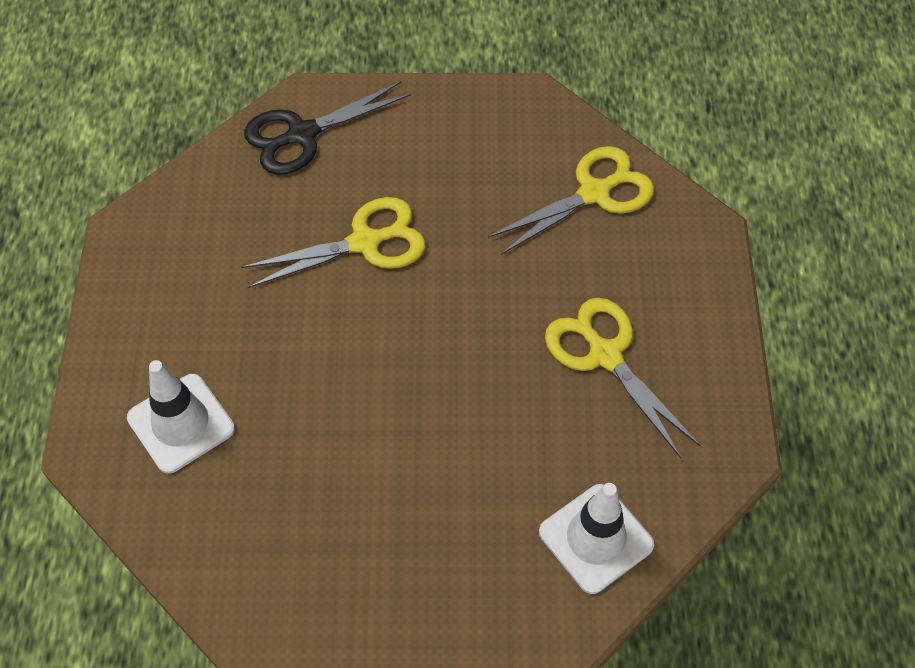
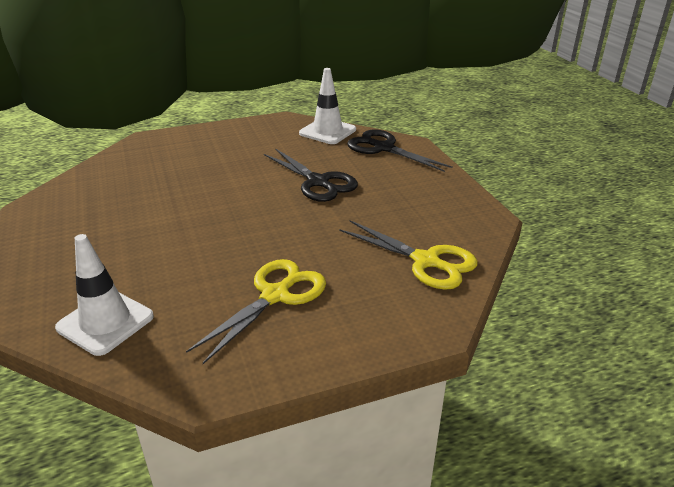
camera: 70 degrees right, 25 degrees down
white traffic cone [127,360,235,474] -> white traffic cone moved to [299,68,356,144]
yellow scissors [241,197,426,288] -> black scissors [264,148,358,202]

